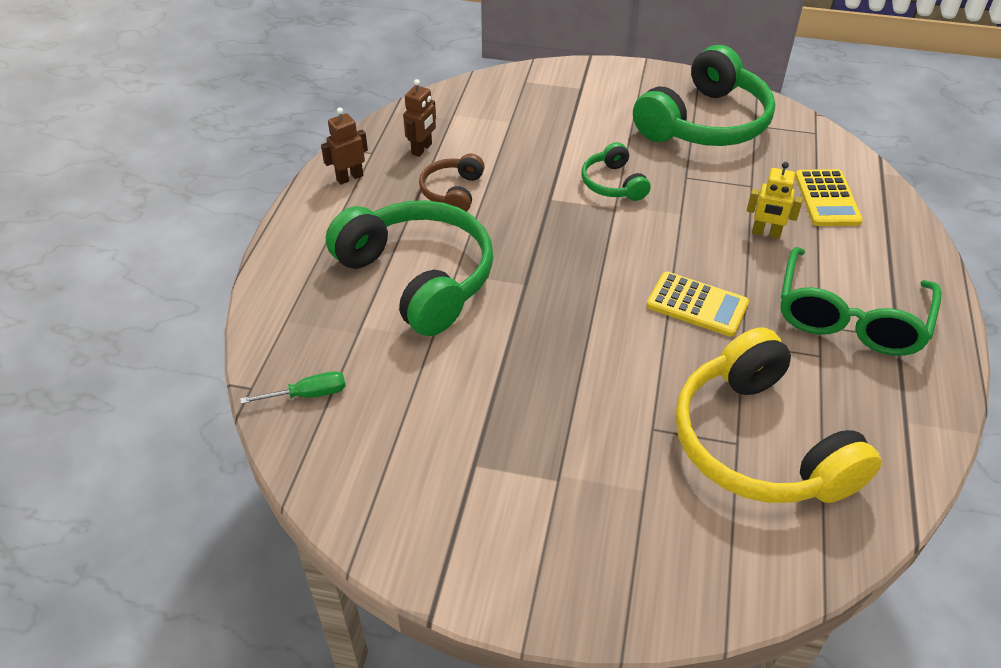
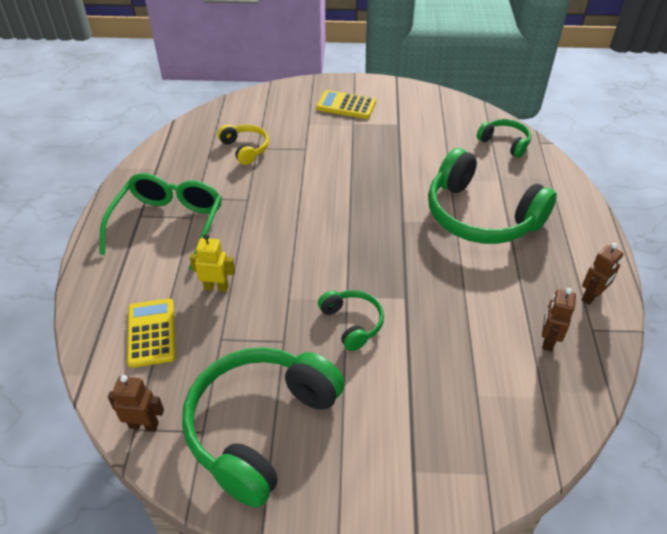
camera: 170 degrees right, 0 degrees up
green screwdriver [240,371,346,404] -> green headphones [477,119,531,158]
brown headphones [419,154,485,212] -> none
yellow calculator [647,272,749,337] -> yellow calculator moved to [316,90,376,119]
yellow headphones [675,328,882,503] -> yellow headphones [217,124,269,165], size x0.48
none -> brown robot [108,375,164,432]

